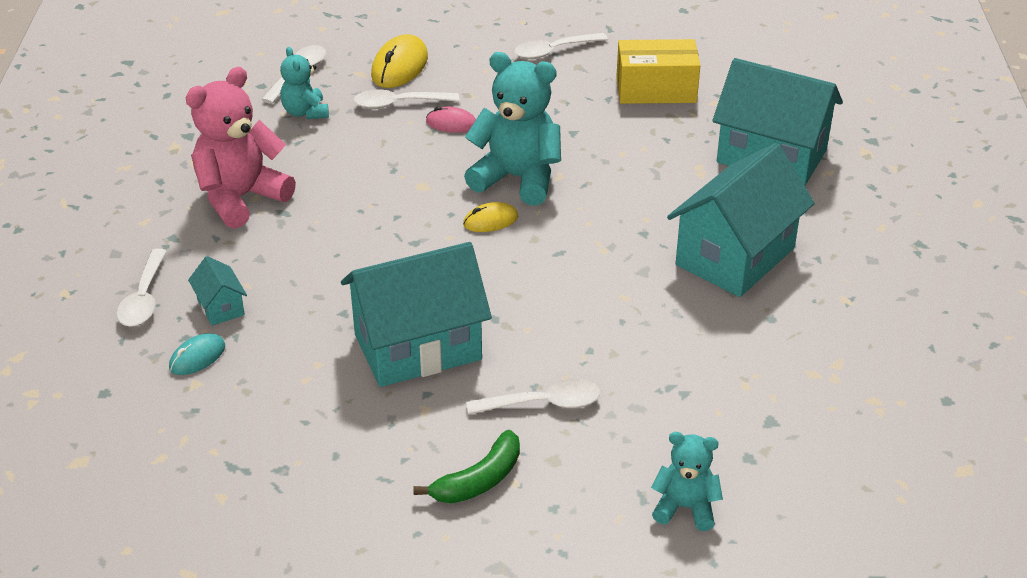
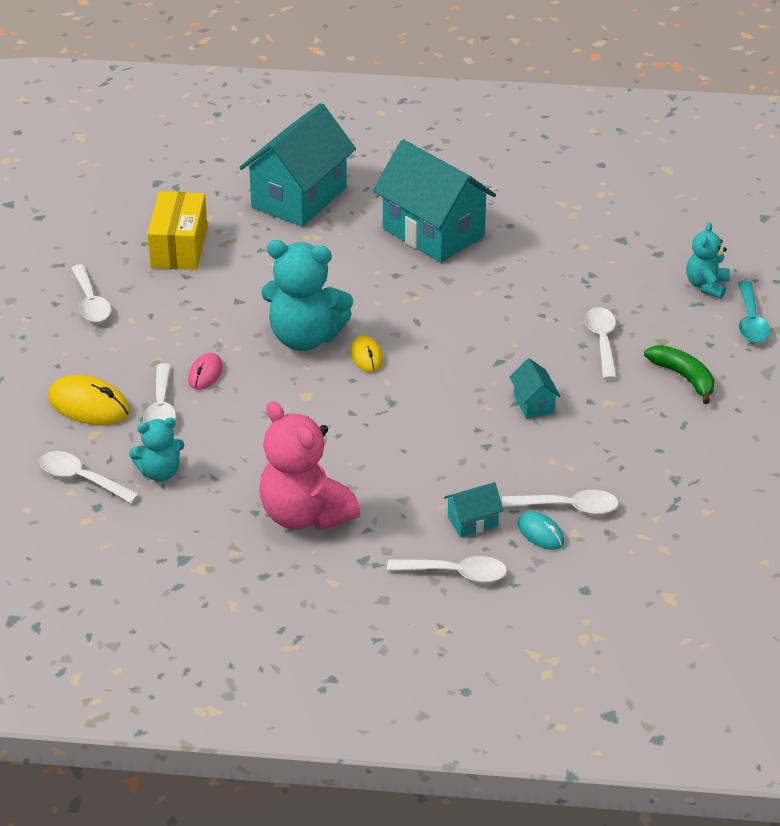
camera: 85 degrees left, 0 degrees up
turquoise house [341,242,492,387] -> turquoise house [510,358,561,419], size x0.43
turquoise teddy bear [464,52,561,206] -> turquoise teddy bear turned 105 degrees counterclockwise [261,240,353,351]
none -> white spoon [502,490,619,515]
none -> turquoise spoon [738,281,770,343]

